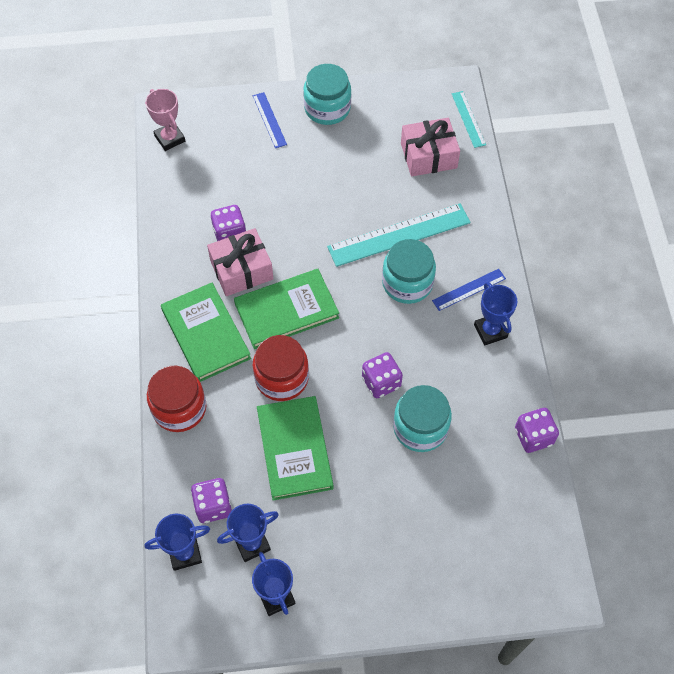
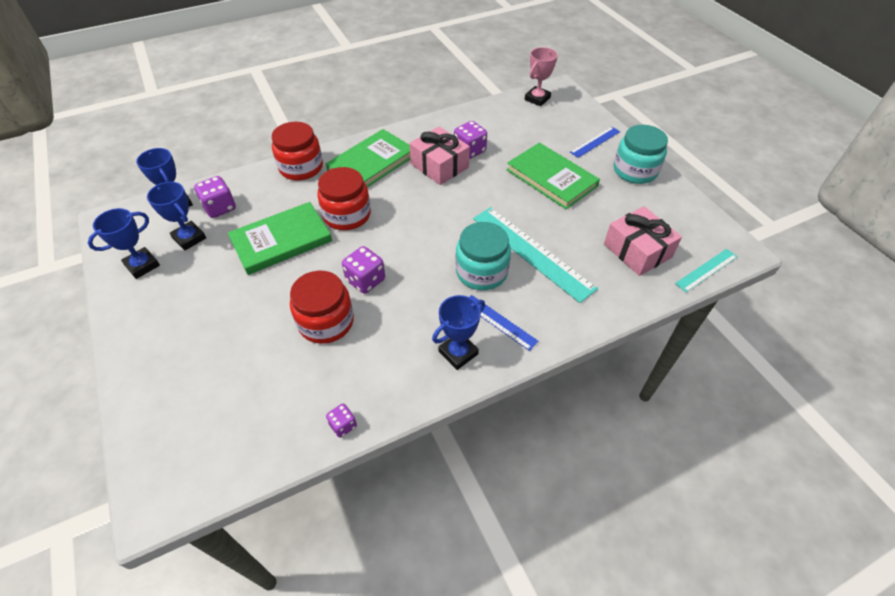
camera: 70 degrees right, 10 degrees down
green book [234,269,339,349] -> green book moved to [506,143,600,209]
turquoise jar [393,385,452,452] -> red jar [290,271,354,344]
purple dice [515,408,559,453] -> purple dice [326,404,357,438], size x0.59

